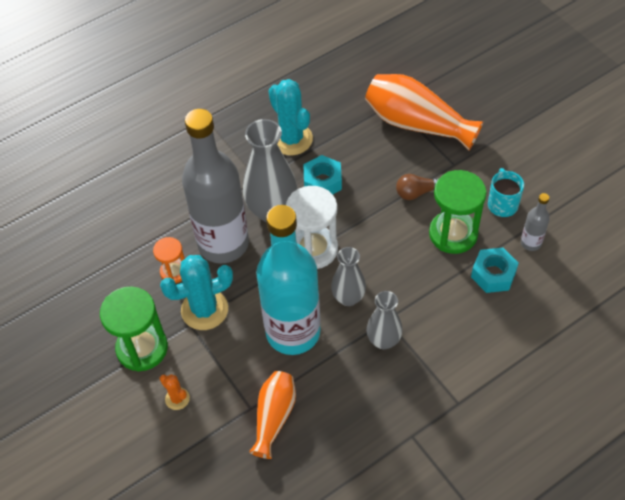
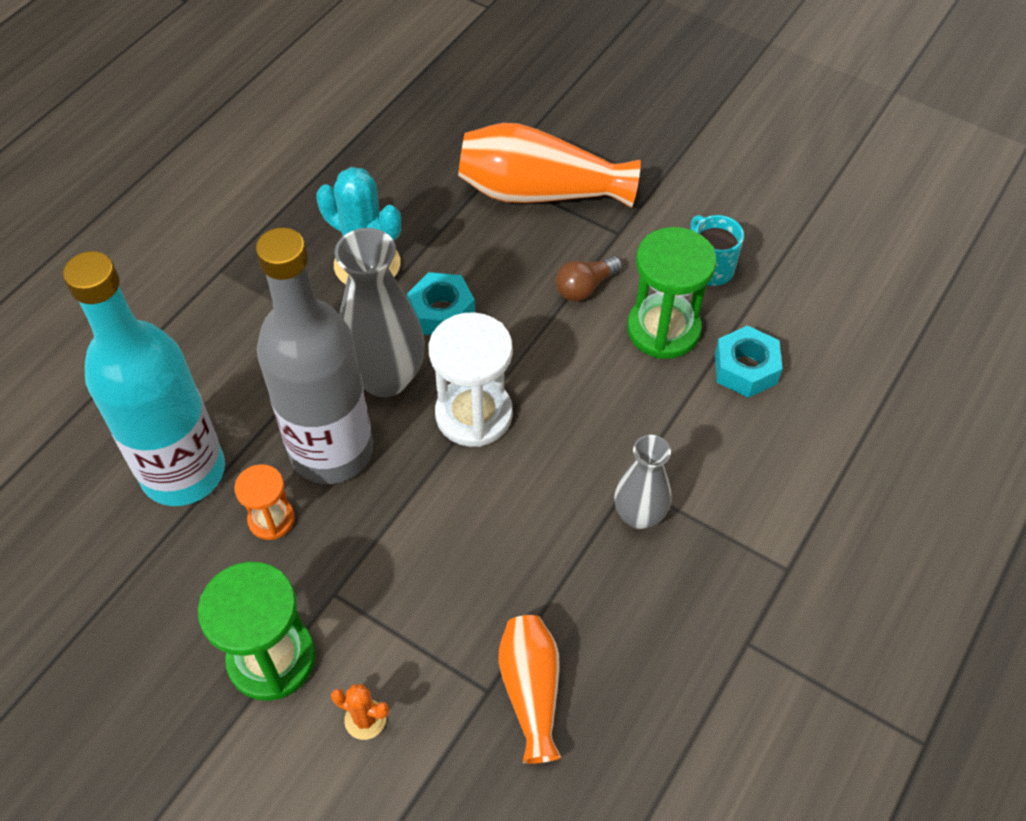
camera: 25 degrees left, 0 degrees up
turquoise cactus [160,255,233,330] -> none
turquoise bottle [256,205,321,355] -> turquoise bottle moved to [63,251,225,506]
grey vase [331,247,366,306] -> none
grey bottle [521,193,550,251] -> none

